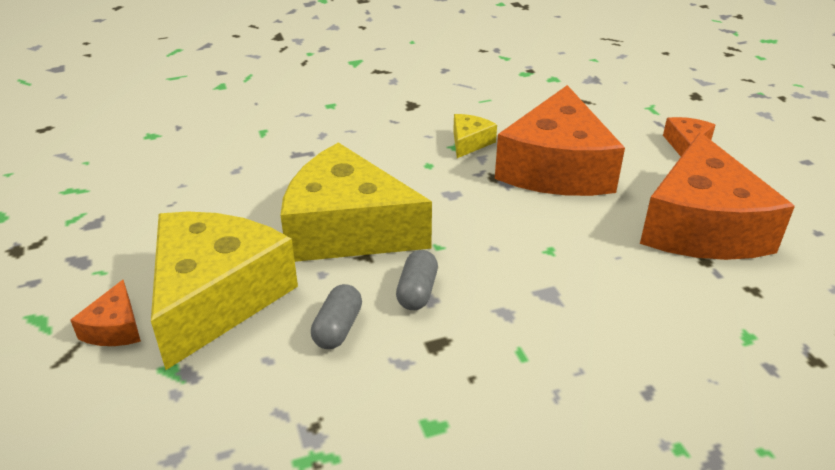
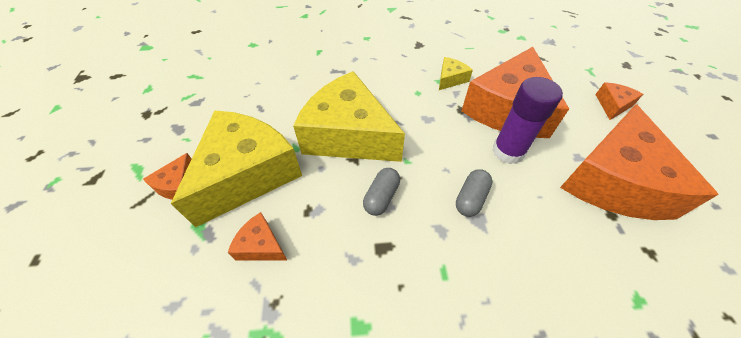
camera: 15 degrees right, 15 degrees up
grey capsule [311,284,362,349] -> grey capsule moved to [456,169,493,217]
none -> orange cheese [227,212,287,261]
none -> purple glue stick [492,77,563,164]

